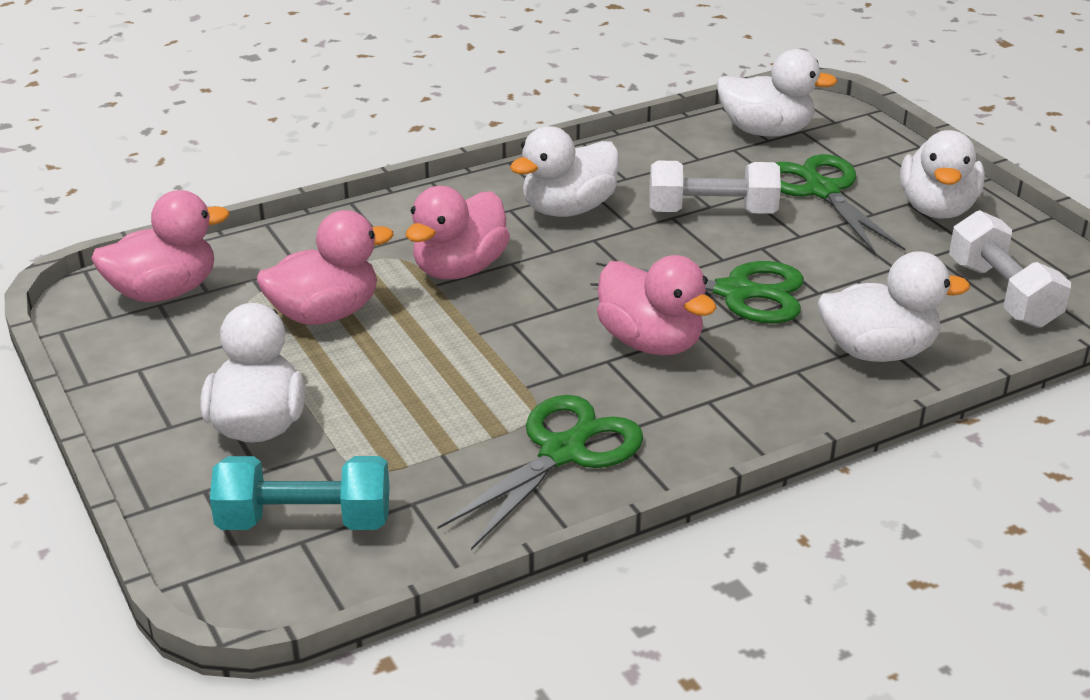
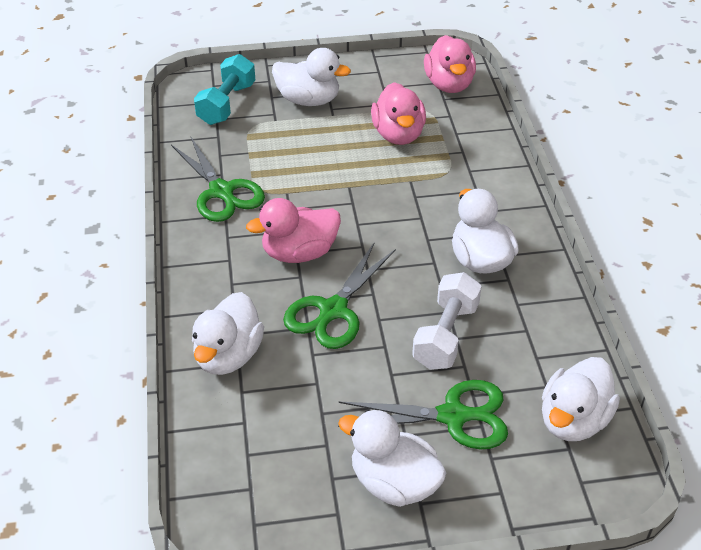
camera: 110 degrees right, 10 degrees up
pink duck [406,186,510,279] -> none
white dumbbell [949,210,1071,328] -> none

